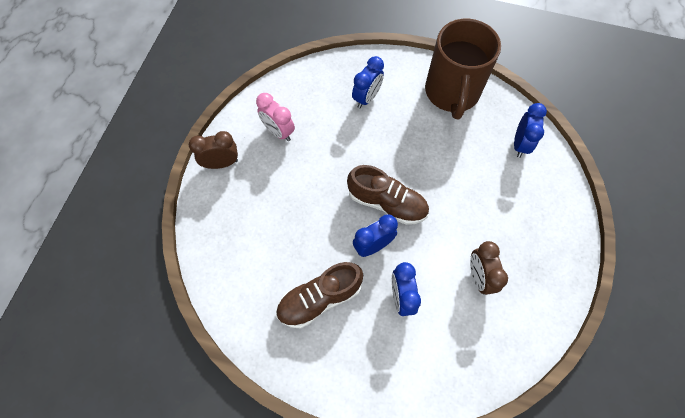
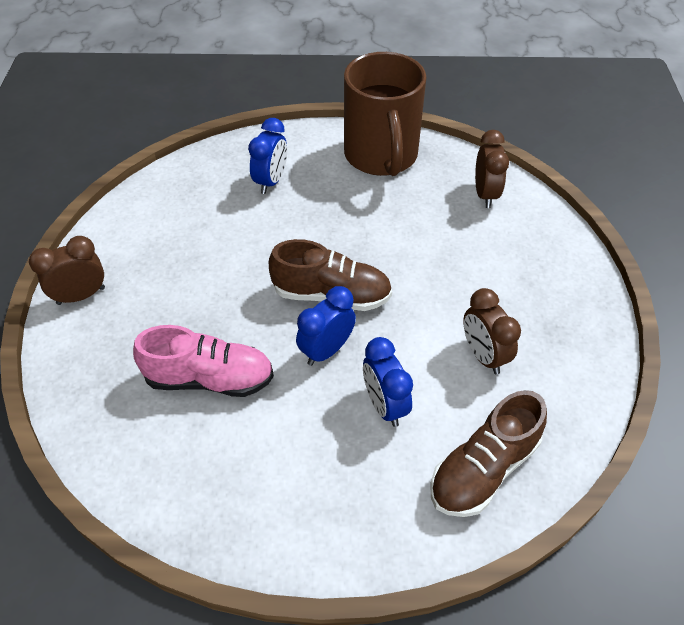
camera: 15 degrees left, 15 degrees down
pink clock [256,93,295,141] -> none
brown shoe [276,262,363,328] -> brown shoe moved to [431,390,547,517]
blue clock [514,103,547,158] -> brown clock [475,130,509,208]
none -> pink shoe [133,325,274,397]

